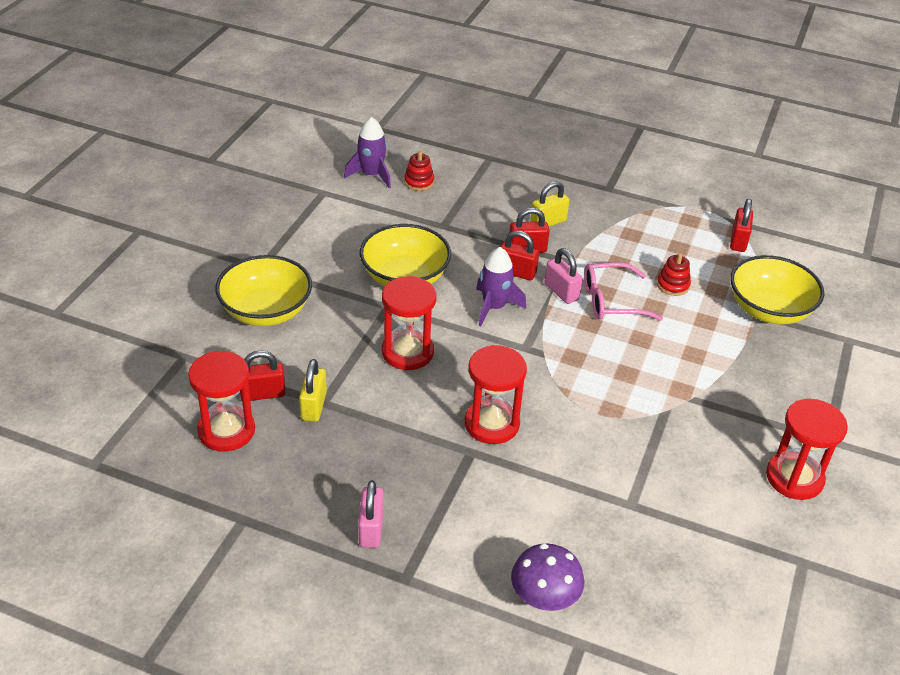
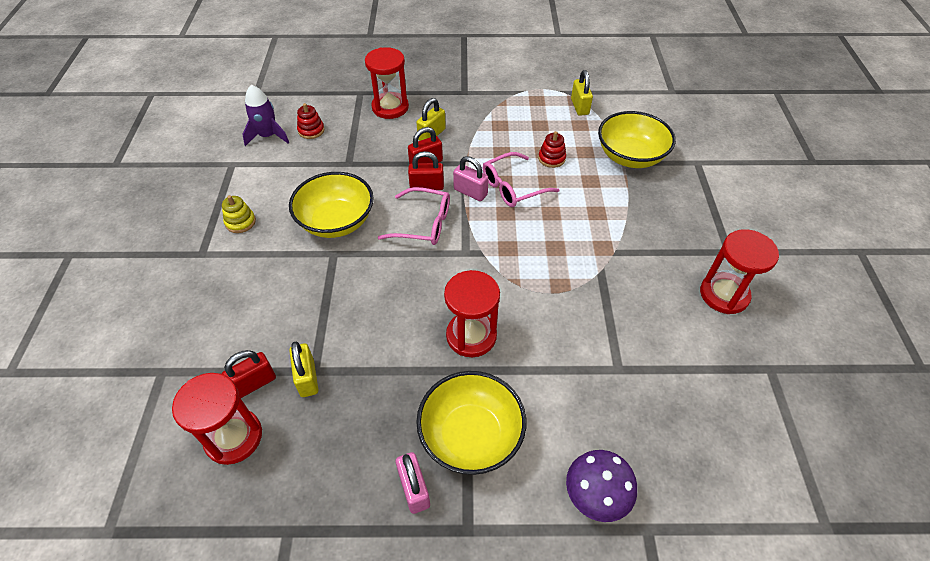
camera: 20 degrees left, 10 degrees up
yellow bowl [215,255,312,326] -> yellow bowl moved to [416,371,526,475]
red hourglass [382,276,436,370] -> red hourglass moved to [365,47,409,119]
purple rocket [476,247,526,326] -> pink glasses [378,187,450,245]
red padlock [730,199,753,252] -> yellow padlock [571,70,593,116]
none -> yellow stacking toy [222,195,256,233]

